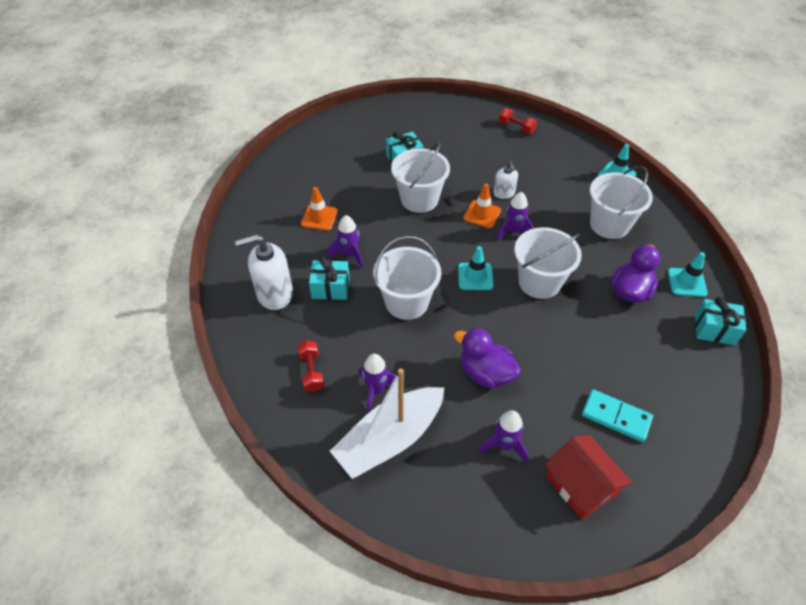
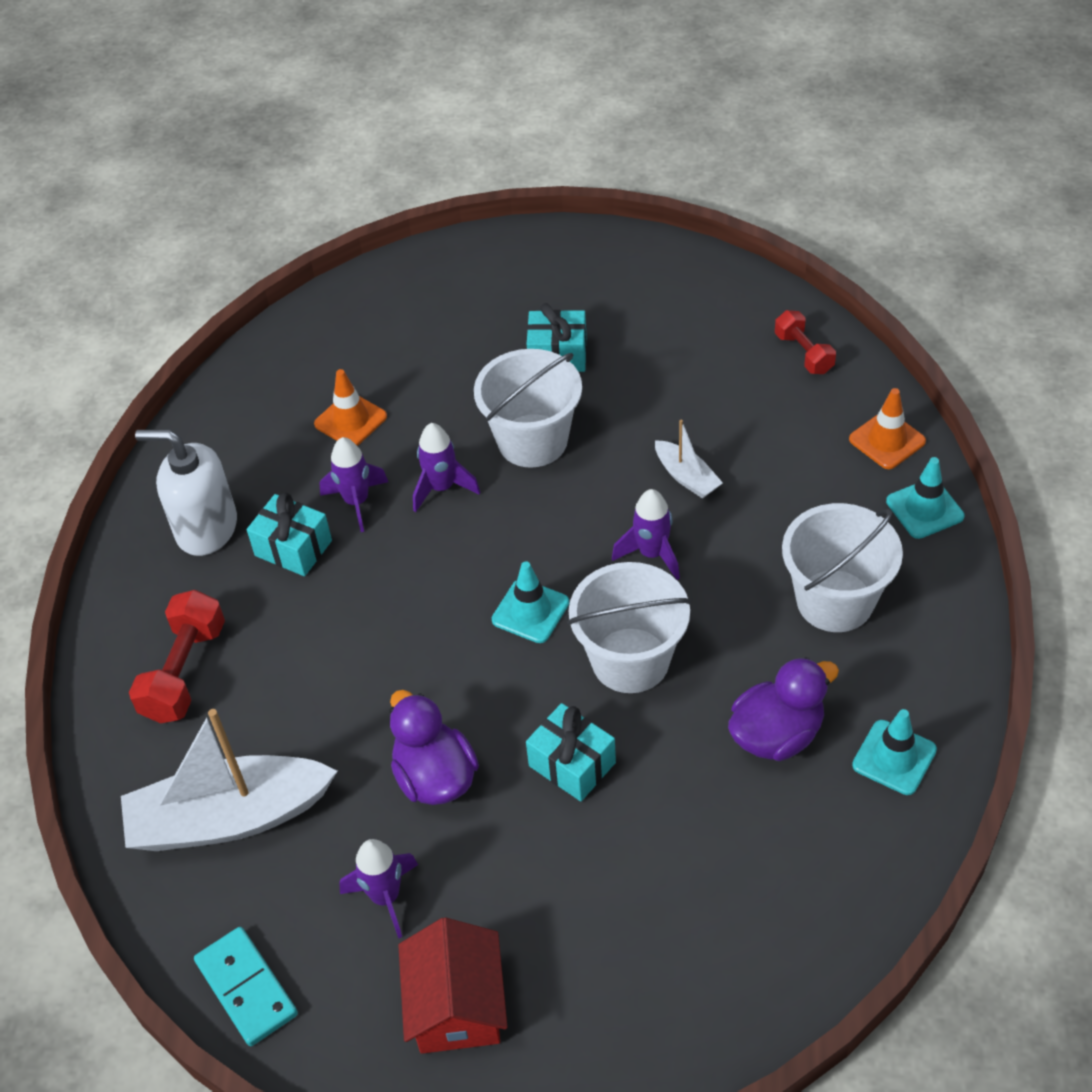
camera: 30 degrees right, 0 degrees up
red dumbbell [297,340,324,392] -> red dumbbell [129,590,225,723], size x1.57
purple rocket [358,354,398,413] -> purple rocket moved to [413,423,480,512]
white bucket [373,236,441,320] -> none
orange traffic cone [463,184,501,228] -> orange traffic cone moved to [849,388,926,469]
white soap dispenser [493,161,518,199] -> white boat [655,420,723,499]
turquoise domino [582,389,653,442] -> turquoise domino moved to [194,927,298,1046]
turquoise gift [695,297,746,346] -> turquoise gift moved to [526,703,616,801]

